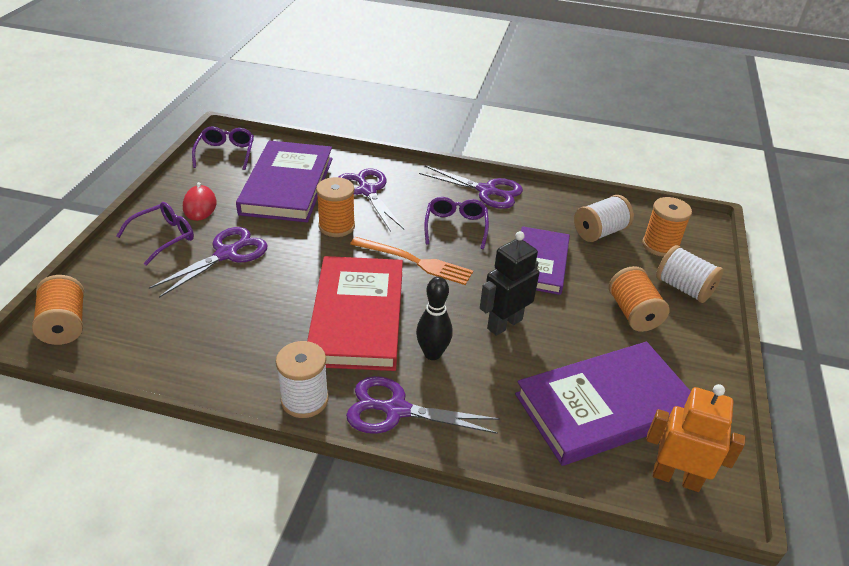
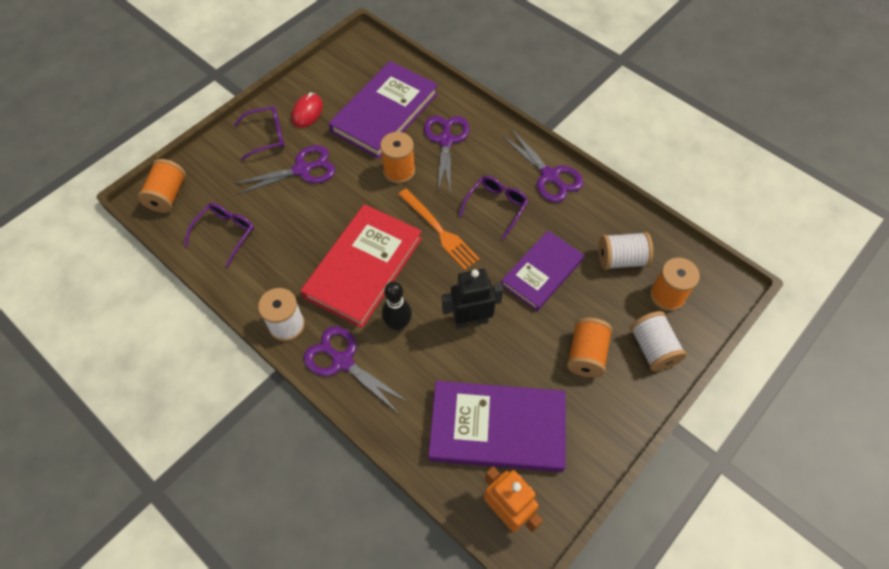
camera: 30 degrees right, 20 degrees up
purple glasses [192,127,254,170] -> purple glasses moved to [185,203,254,268]

